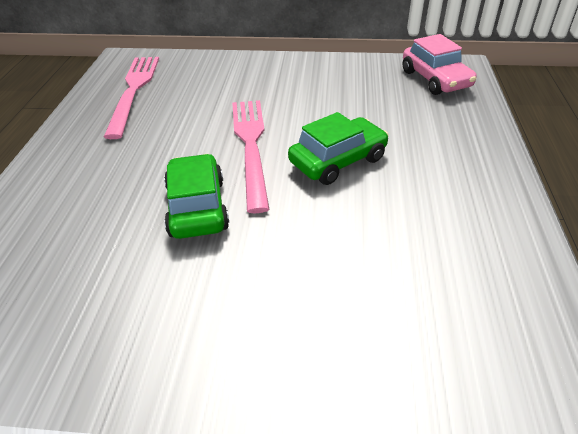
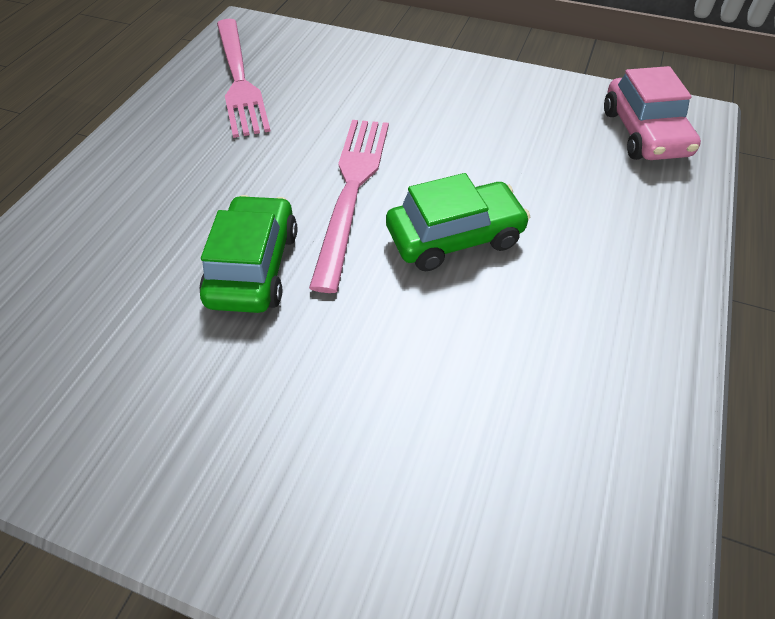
camera: 15 degrees right, 10 degrees up
pink fork [104,57,159,139] -> pink fork turned 150 degrees clockwise [217,19,270,138]

